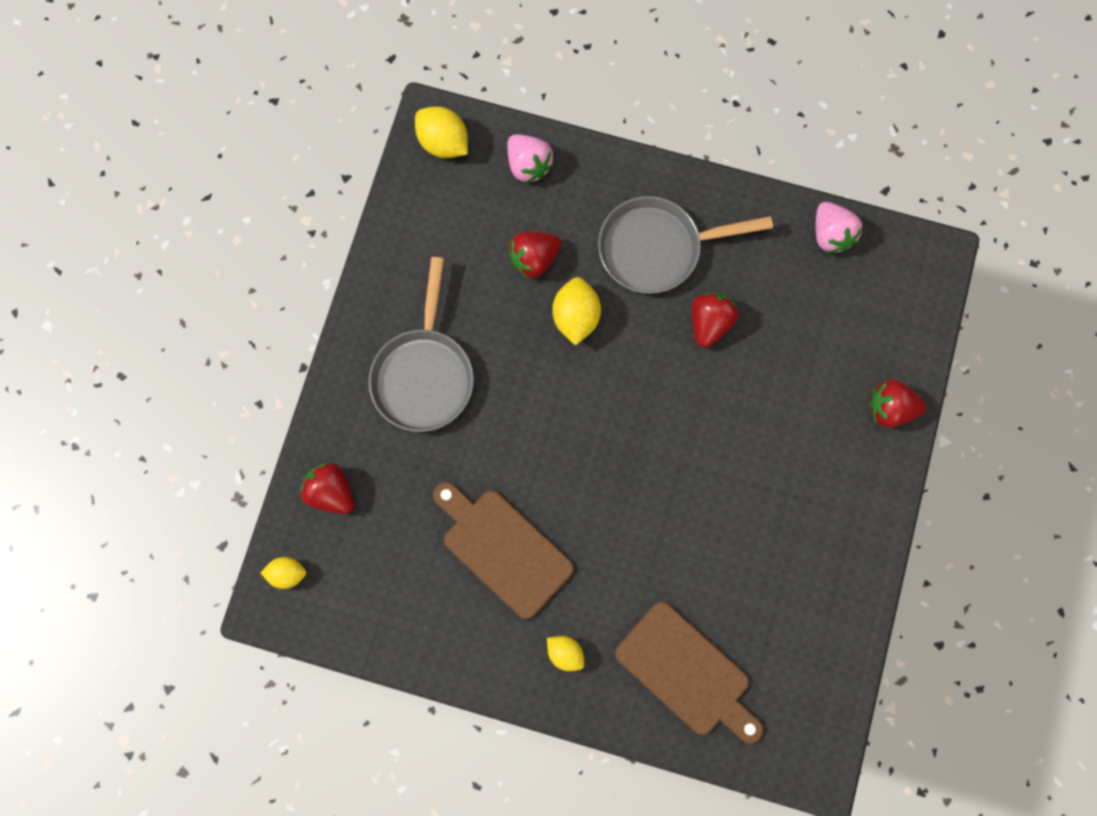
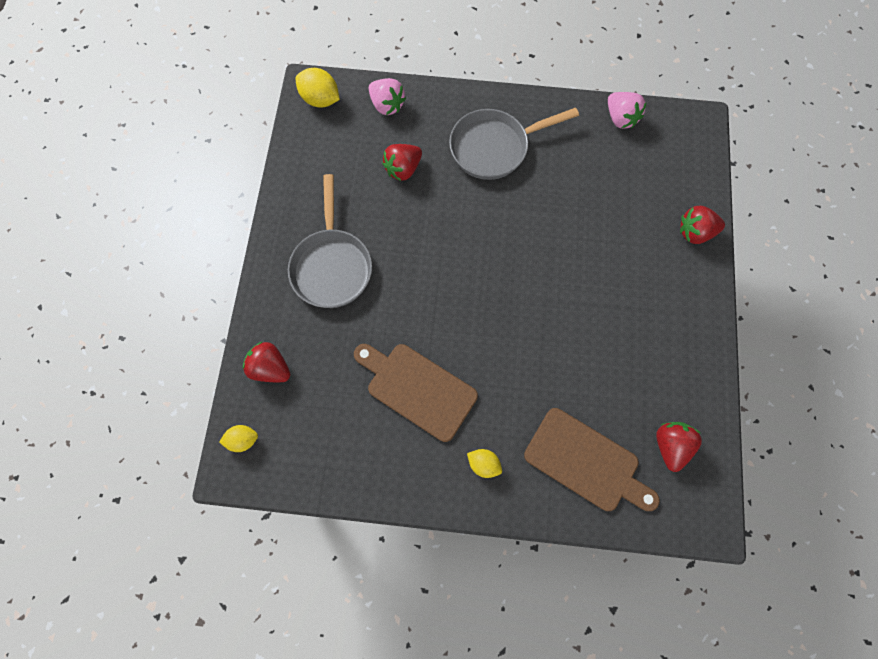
camera: 10 degrees left, 5 degrees down
yellow lemon [552,277,601,346] -> none
red strawberry [691,293,738,348] -> red strawberry moved to [656,422,702,472]

